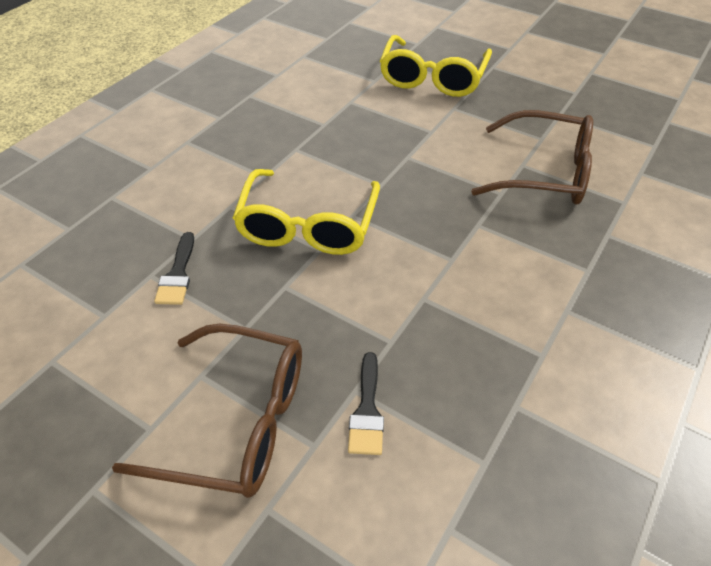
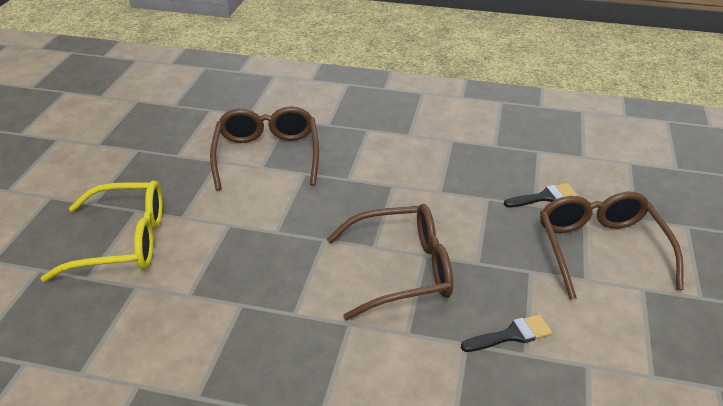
camera: 110 degrees left, 10 degrees down
yellow glasses [233,169,380,255] -> brown glasses [327,204,453,320]

